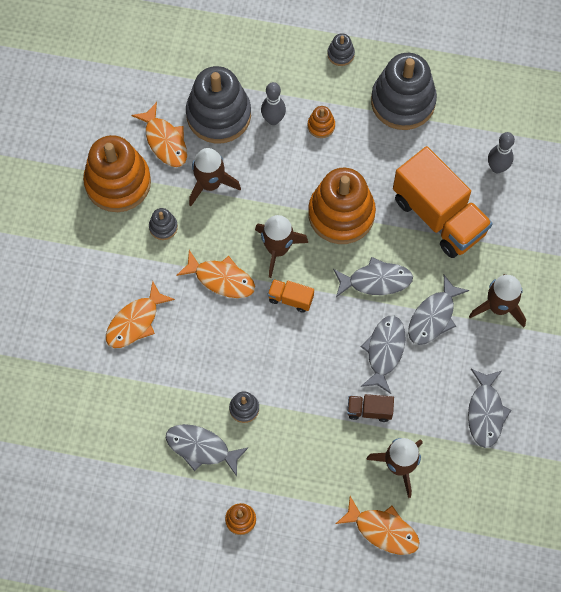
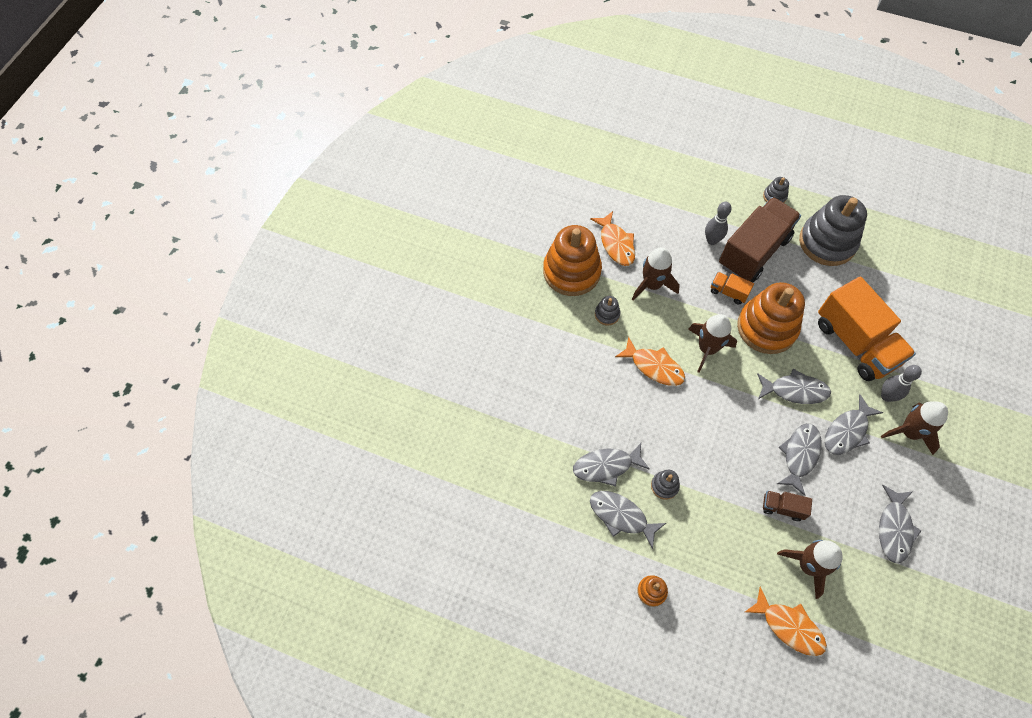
camera: 10 degrees right, 5 degrees down
orange fish [106,281,175,348] -> none
grey stacking toy [186,66,251,144] -> none
orange truck [268,279,314,313] -> orange truck moved to [711,272,754,304]
orange stacking toy [307,106,335,138] -> brown truck [719,197,801,282]
grey bowling pin [488,132,515,173] -> grey bowling pin moved to [881,365,922,402]
none -> grey fish [573,443,650,486]

